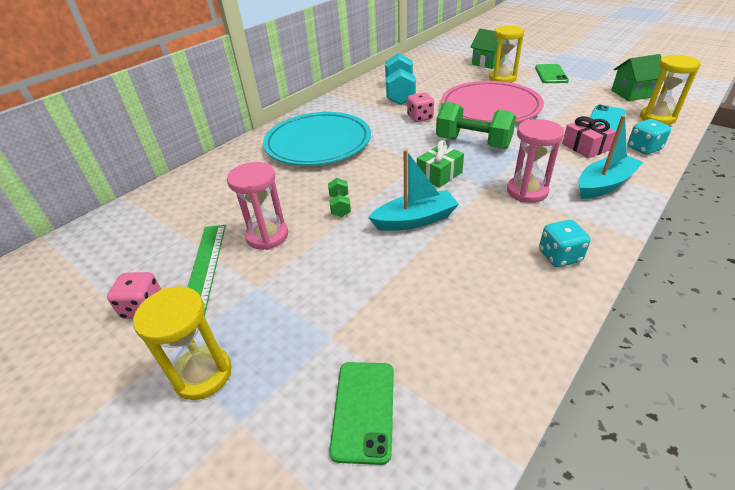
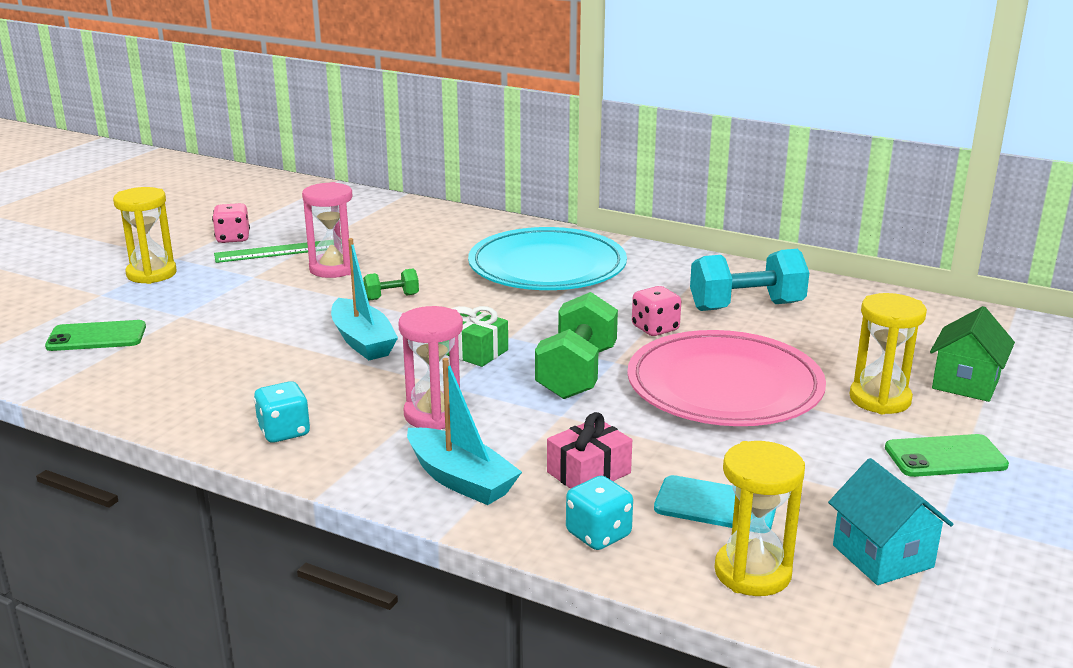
camera: 75 degrees right, 15 degrees down
green house [611,54,661,101] -> turquoise house [828,458,953,585]

